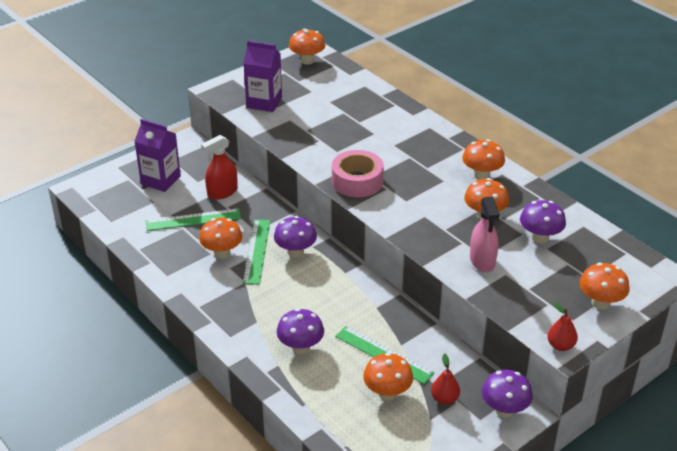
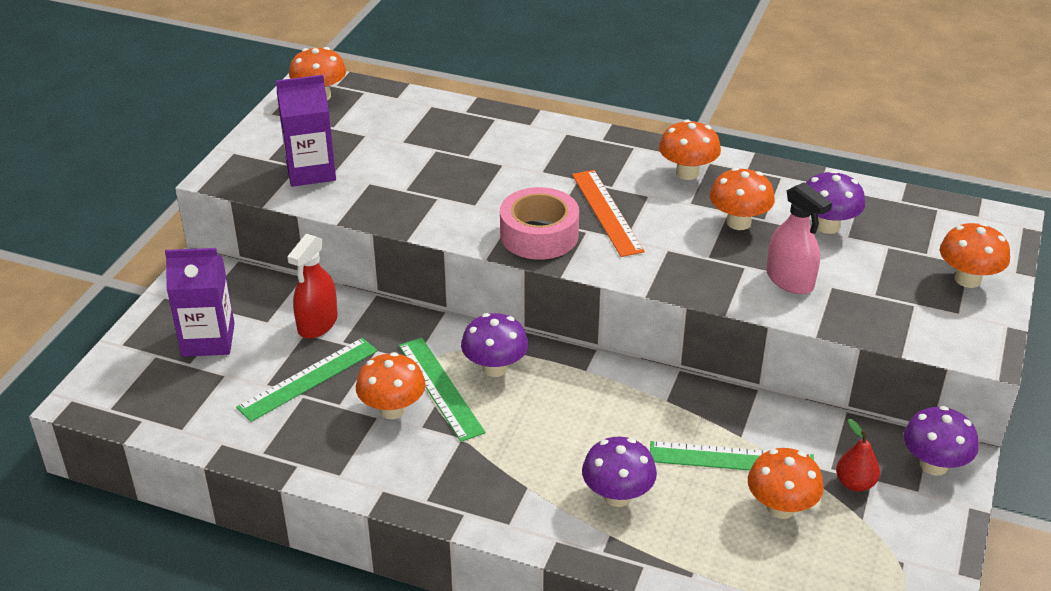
camera: 30 degrees left, 0 degrees up
red pear [547,302,578,351] -> none
none -> orange ruler [572,170,645,257]

